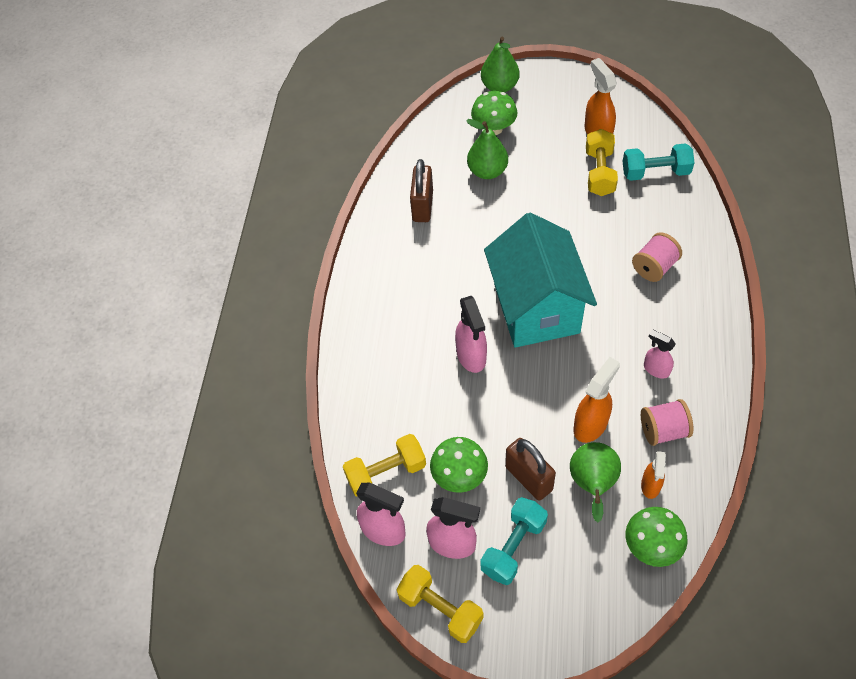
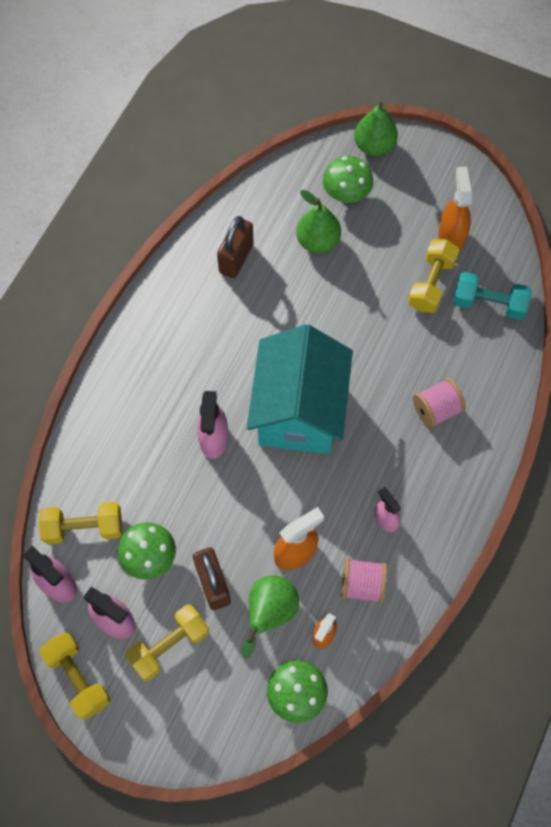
camera: 15 degrees right, 10 degrees up
turquoise dumbbell [481,497,548,585] -> yellow dumbbell [125,604,209,681]

